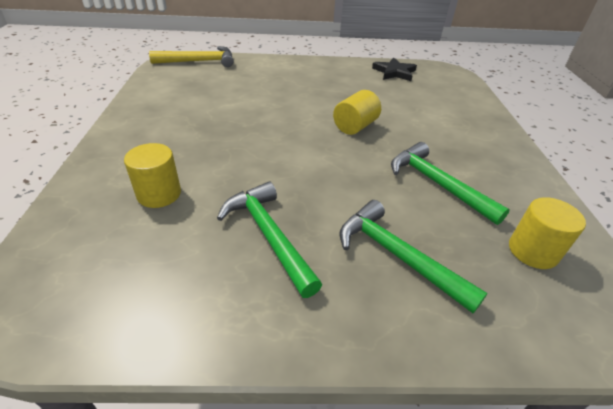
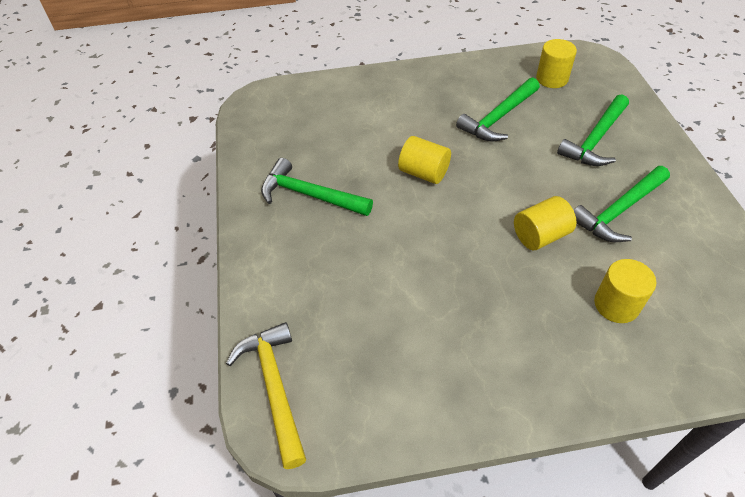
camera: 95 degrees left, 10 degrees up
black star [372,57,417,81] -> none
none -> green hammer [261,158,373,216]
none -> yellow cylinder [514,196,577,250]

